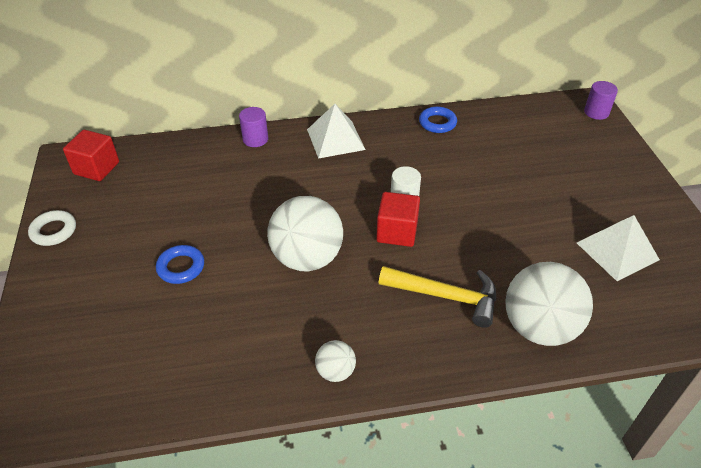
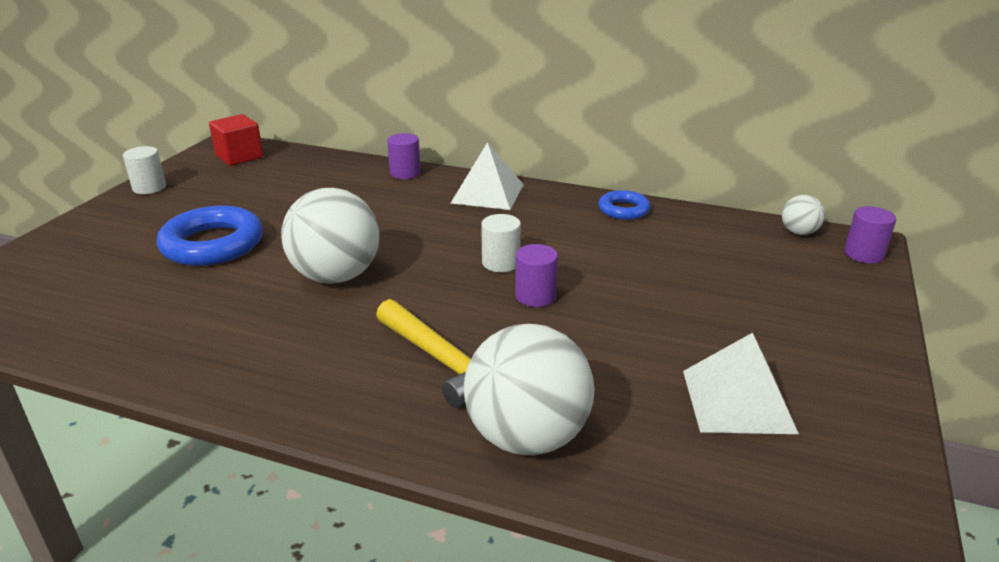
camera: 30 degrees right, 15 degrees down
white ring [28,210,76,246] -> white cylinder [123,146,166,194]
blue ring [156,245,204,284] -> blue ring [157,206,263,266], size x1.79
white ball [315,340,356,382] -> white ball moved to [782,195,825,235]
red cube [376,192,420,247] -> none
none -> purple cylinder [515,244,558,307]

